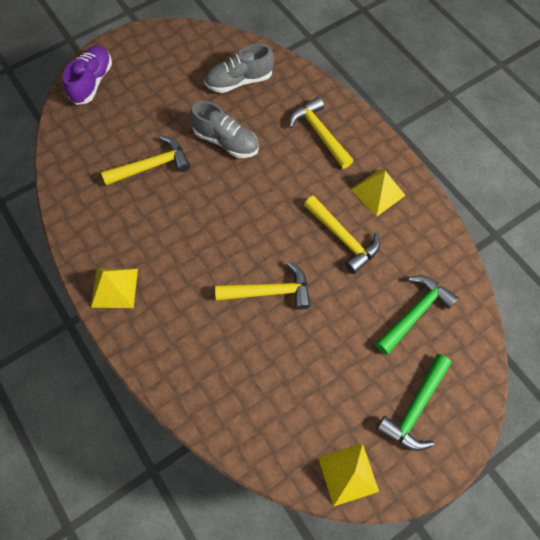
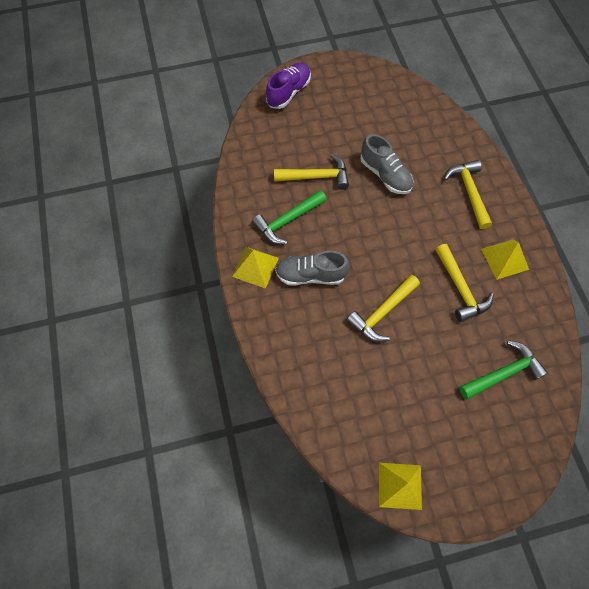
camera: 20 degrees right, 0 degrees up
grey shoe [204,44,274,93] -> grey shoe moved to [275,251,350,286]
yellow hammer [215,262,311,309] -> yellow hammer turned 120 degrees clockwise [346,275,420,342]
green hammer [376,354,451,451] -> green hammer moved to [252,190,327,244]

